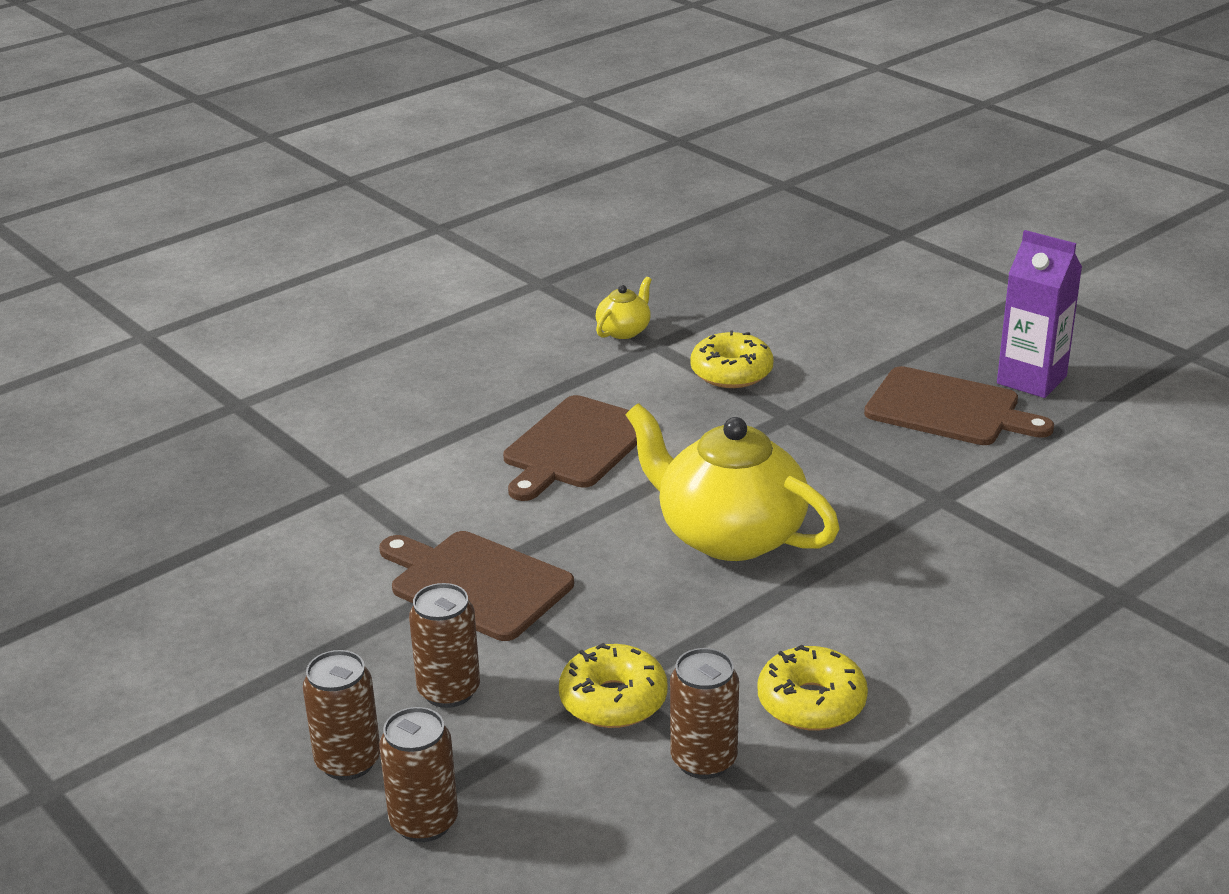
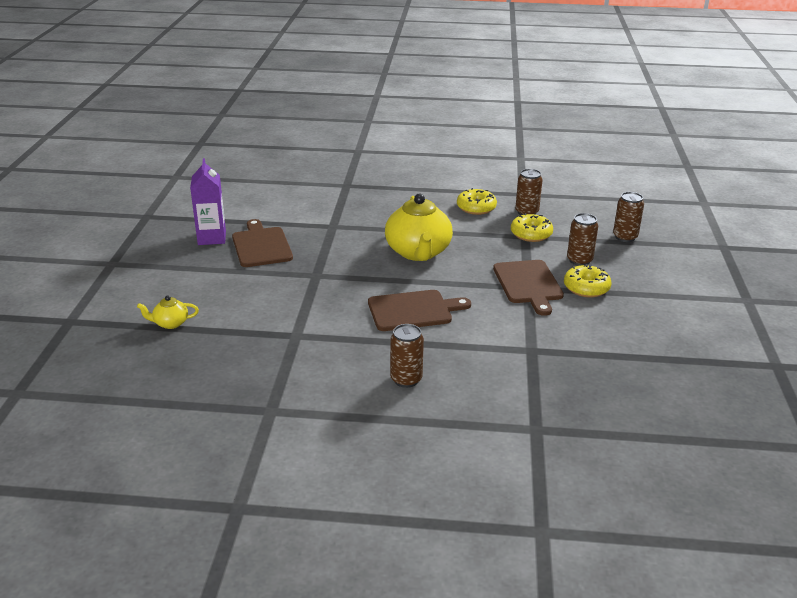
camera: 135 degrees left, 0 degrees up
brown can [303,650,380,780] -> brown can moved to [390,324,424,388]
yellow teapot [596,277,652,339] -> yellow teapot moved to [137,296,199,329]
yellow donut [690,331,774,388] -> yellow donut moved to [564,264,612,297]

